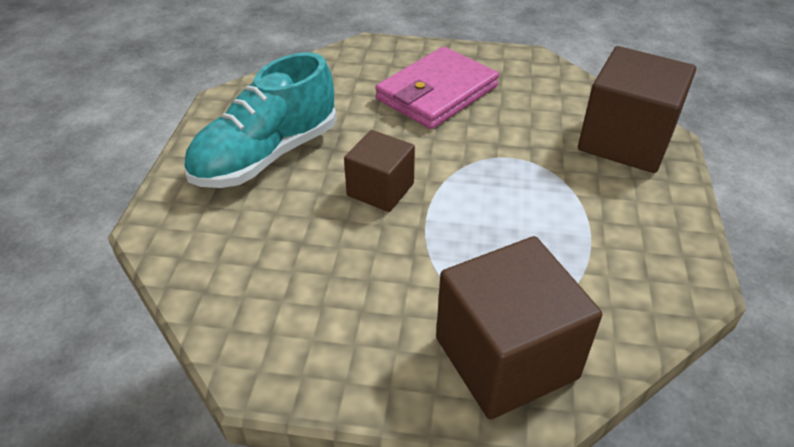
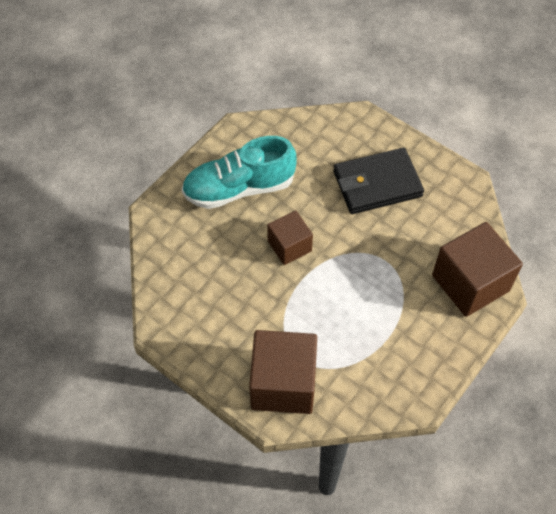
camera: 30 degrees right, 15 degrees up
pink wallet [375,47,499,129] -> black wallet [333,148,424,214]

